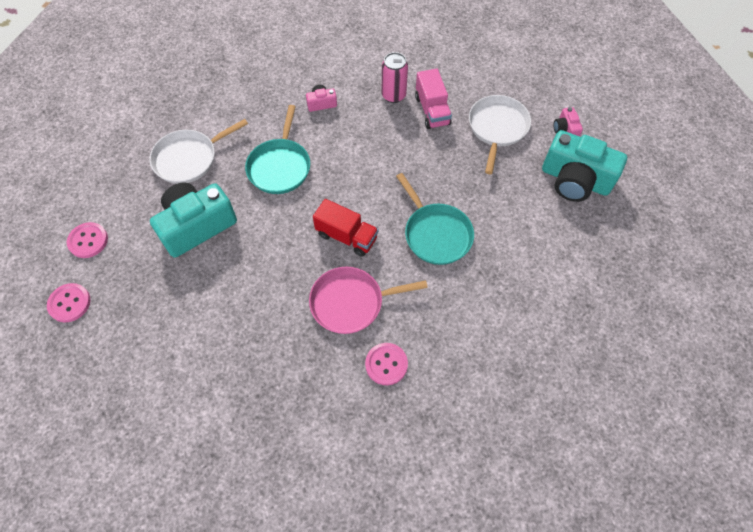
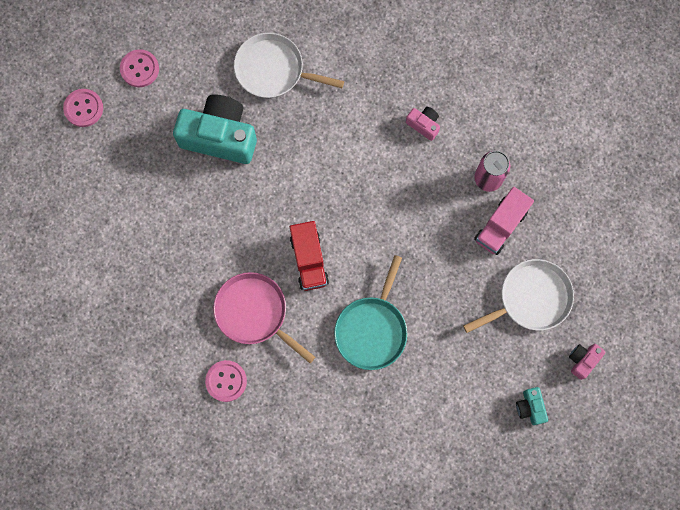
camera: 50 degrees right, 15 degrees up
turquoise pan [245,105,310,194] -> none
turquoise camera [542,130,627,202] -> turquoise camera [516,387,548,425], size x0.44

